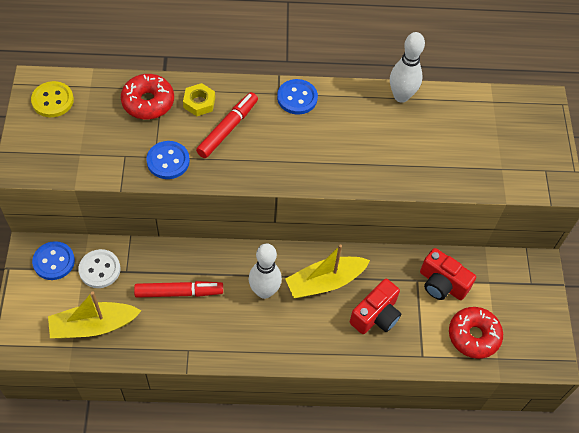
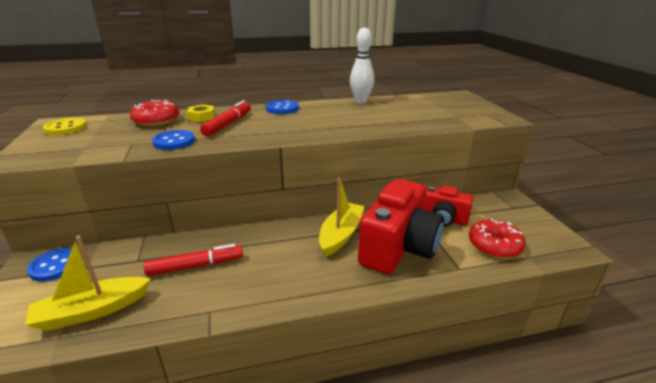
camera: 10 degrees left, 30 degrees down
white button [78,249,121,288] -> none
white bowling pin [249,243,282,299] -> none
yellow boat [285,244,370,298] -> yellow boat turned 150 degrees clockwise [319,177,365,257]
red camera [350,279,401,334] -> red camera [358,179,444,275], size x1.77

